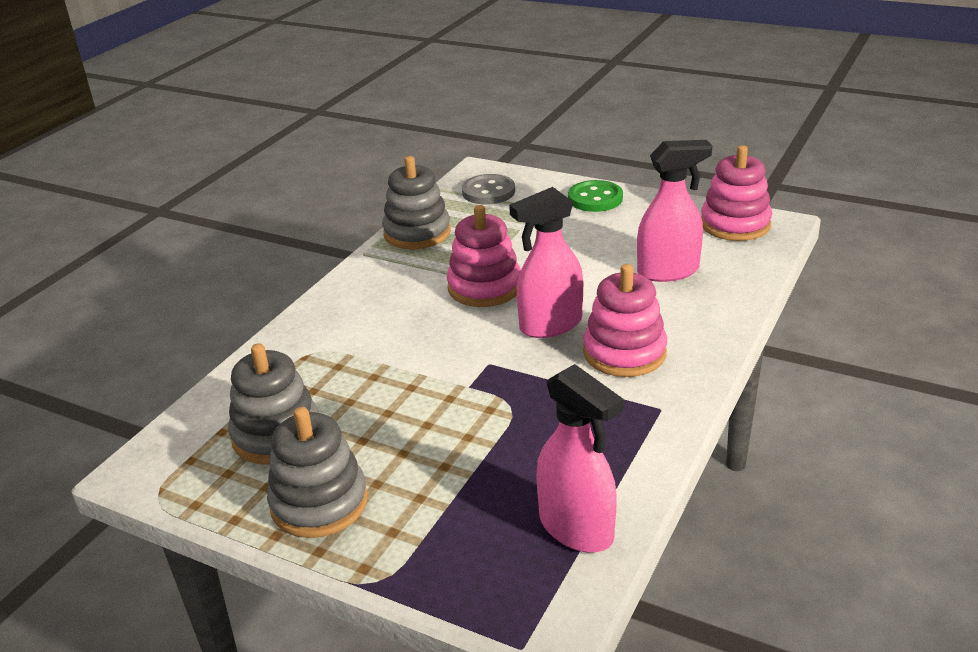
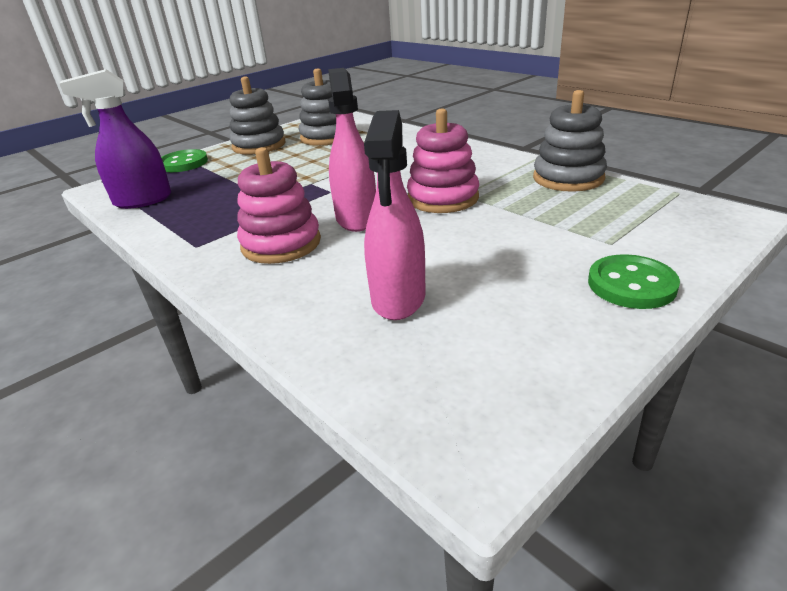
camera: 110 degrees right, 0 degrees up
grey button [462,174,515,205] -> none
pink spray bottle [536,364,624,553] -> purple spray bottle [59,69,171,209]
pink stacking toy [701,145,772,241] -> none
none -> green button [161,149,208,172]

